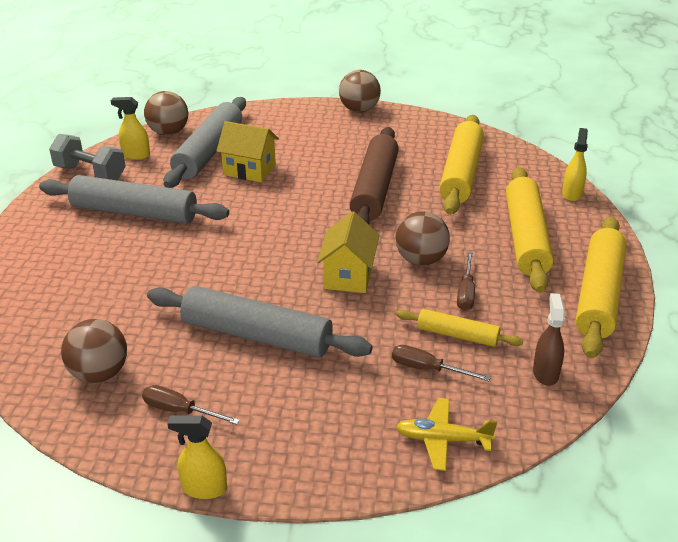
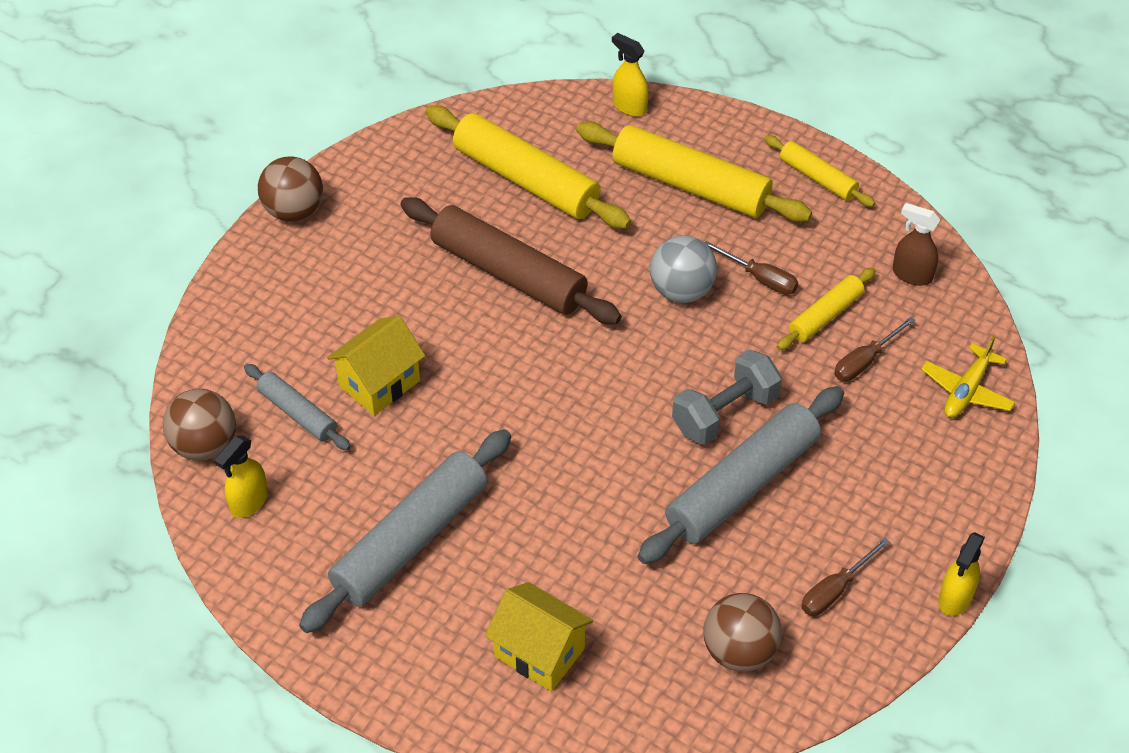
camera: 65 degrees left, 15 degrees up
grey dumbbell [49,134,126,180] -> grey dumbbell moved to [672,350,782,445]
grey rolling pin [164,97,246,188] -> grey rolling pin [244,364,351,450], size x0.53
yellow house [317,211,379,293] -> yellow house moved to [485,582,593,691]
brown ball [396,211,450,266] -> grey ball [650,236,717,303]
yellow rolling pin [576,217,627,358] -> yellow rolling pin [764,135,875,207], size x0.53

